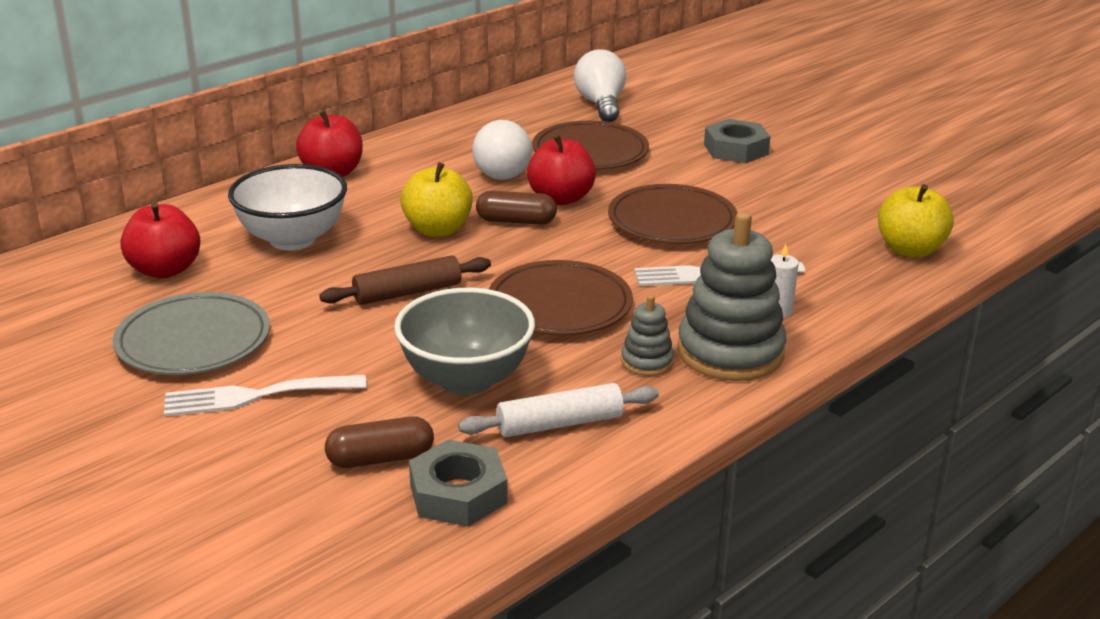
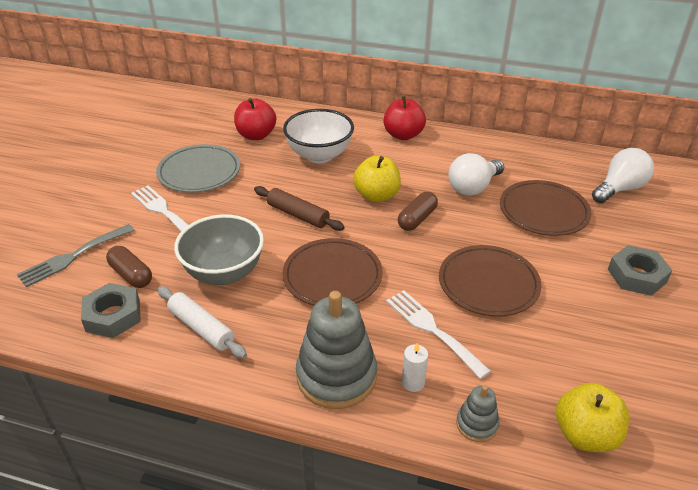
camera: 60 degrees right, 10 degrees up
brown capsule [476,191,557,225] -> brown capsule turned 60 degrees clockwise [398,192,438,231]
red apple [527,134,596,205] -> none
grey stacking toy [621,295,674,376] -> grey stacking toy moved to [456,385,499,442]
none -> grey fork [17,224,135,287]

